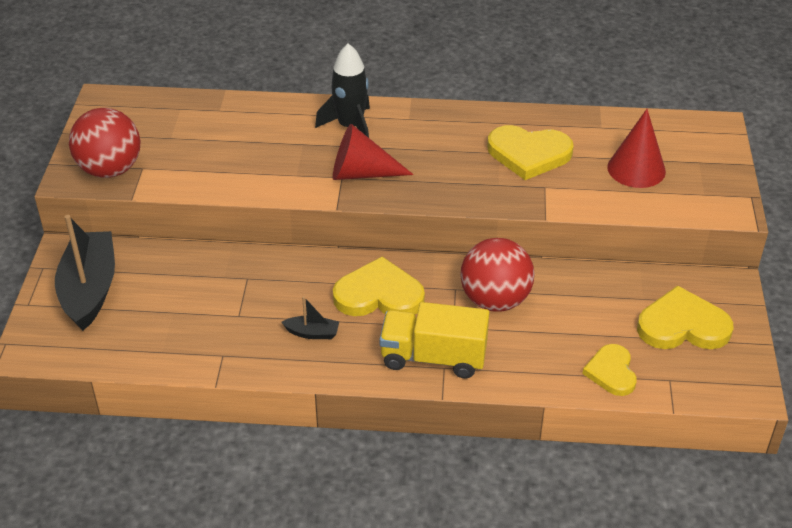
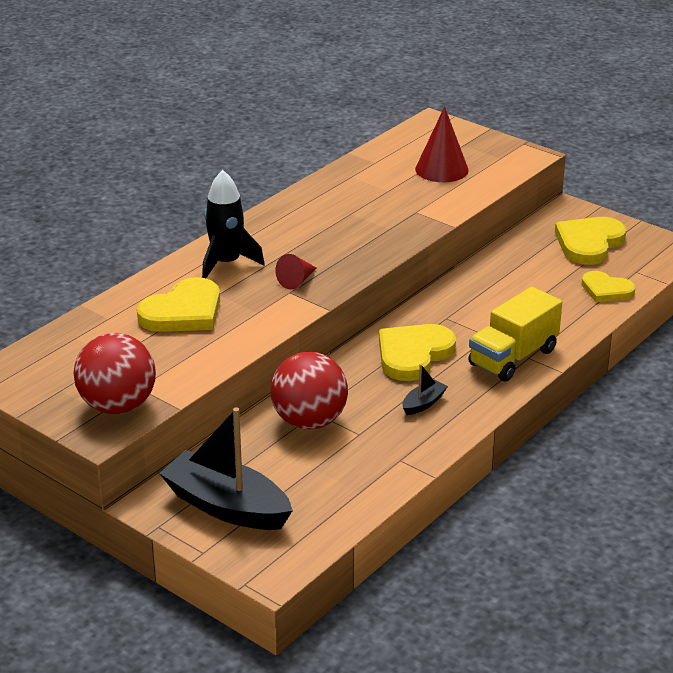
camera: 55 degrees left, 10 degrees down
red cone [333,124,414,180] -> red cone [275,254,316,290], size x0.59
red ball [460,238,535,312] -> red ball moved to [270,352,348,429]
yellow heart [487,125,574,180] -> yellow heart moved to [137,277,220,332]

